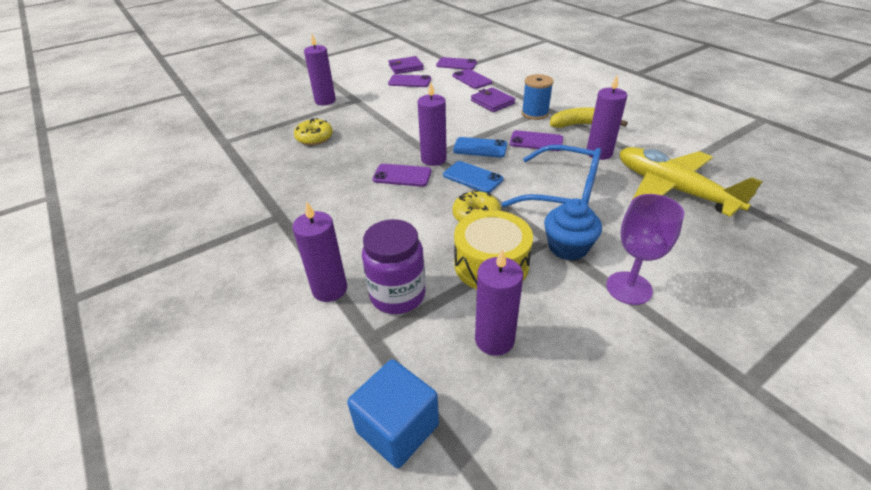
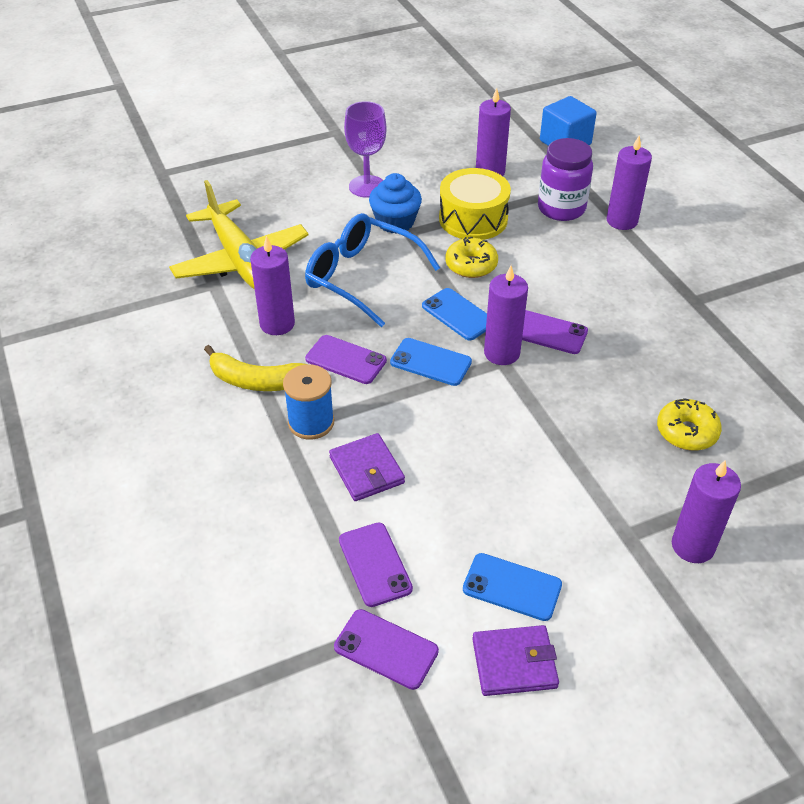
camera: 170 degrees left, 5 degrees up
purple phone [388,74,431,87] -> blue phone [463,553,562,621]

